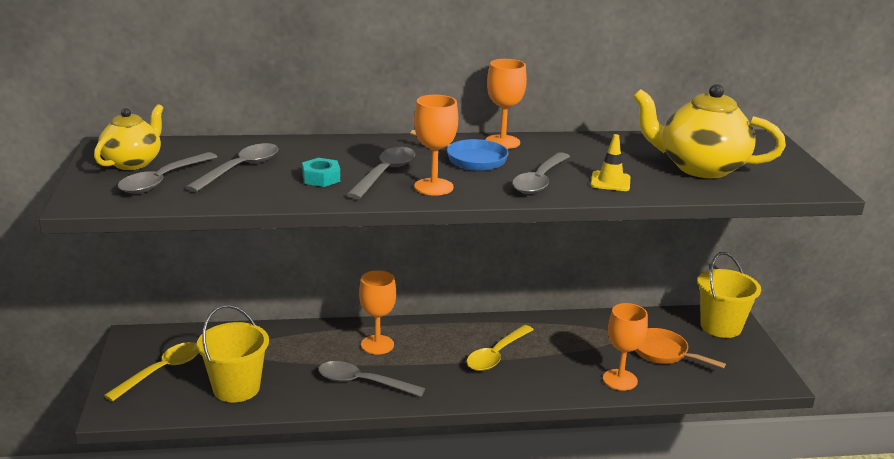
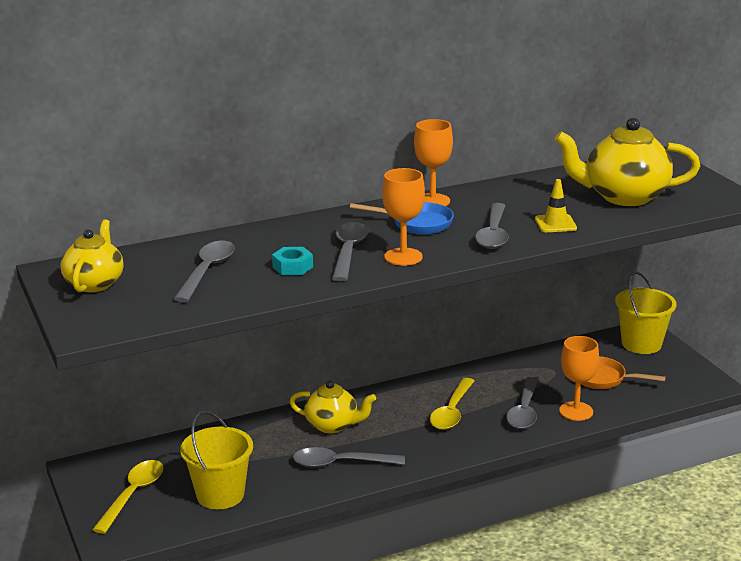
camera: 15 degrees left, 0 degrees up
grey spoon [118,152,217,194] -> grey spoon moved to [506,376,539,429]
orange goblet [359,270,396,354] -> yellow teapot [290,380,376,434]

